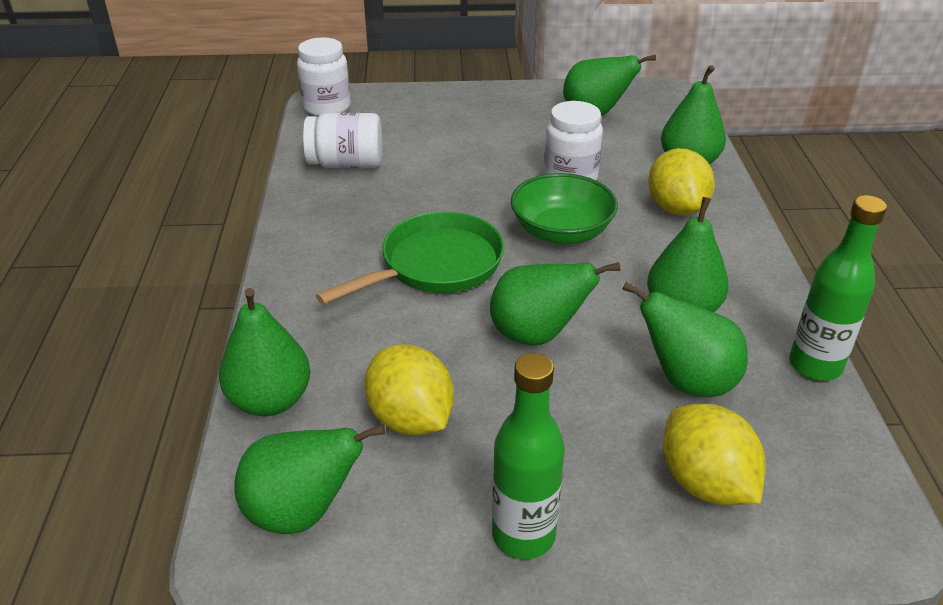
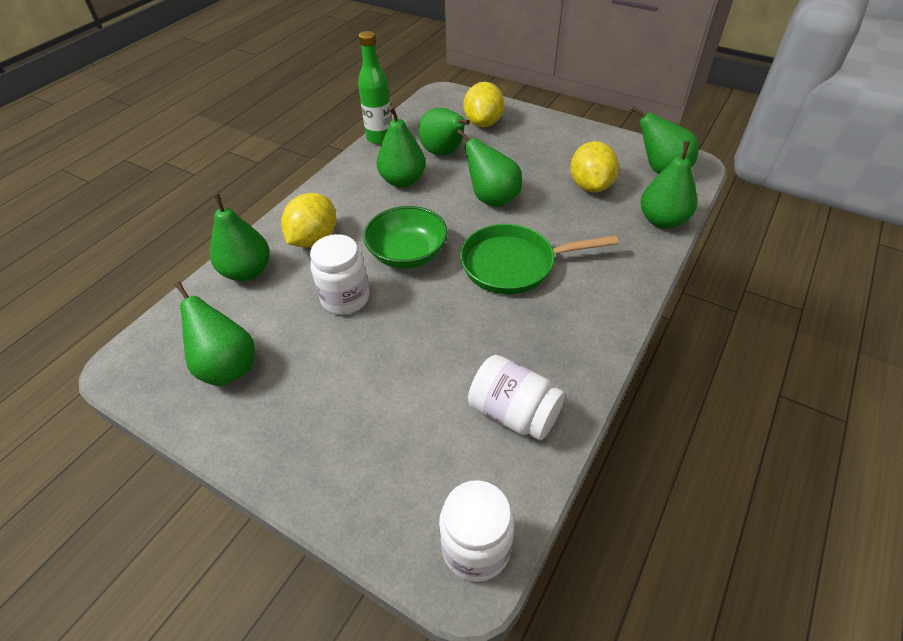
camera: 145 degrees left, 10 degrees up
green bottle [492,353,565,559] -> none

